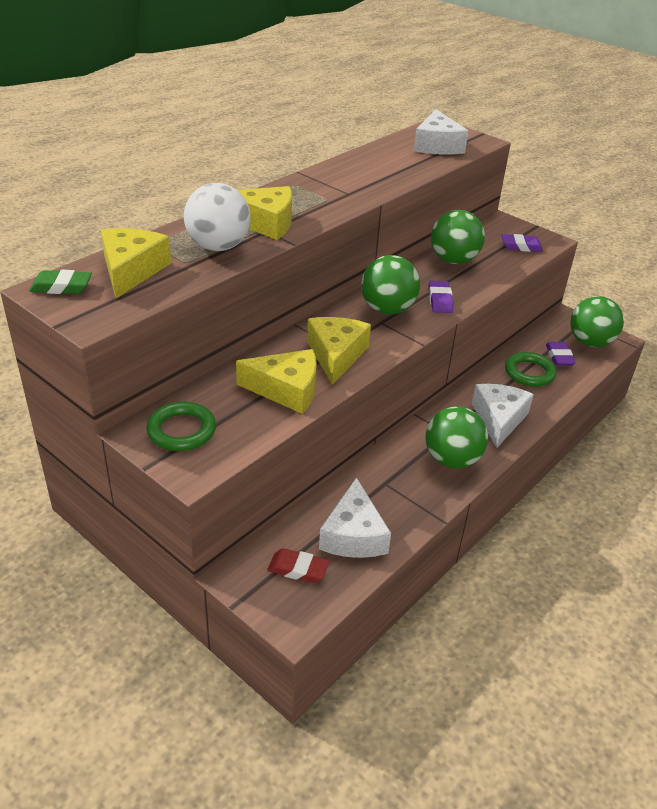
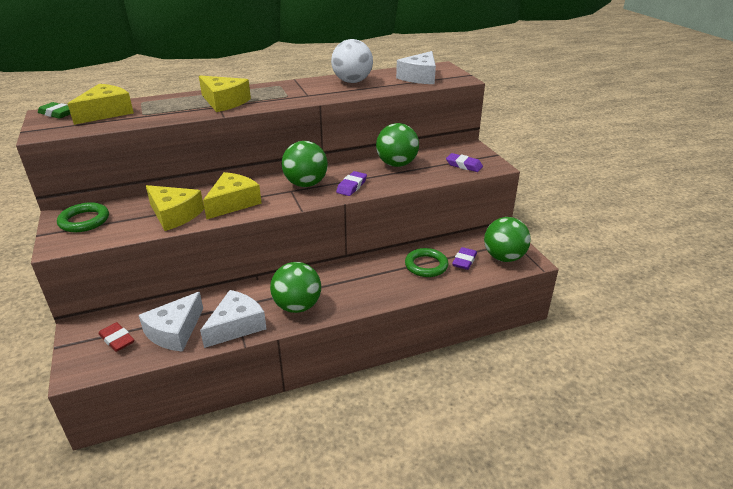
camera: 30 degrees right, 5 degrees down
white ball [184,183,251,251] -> white ball moved to [331,39,373,83]
white cheese [472,384,534,448] -> white cheese moved to [200,290,267,348]

